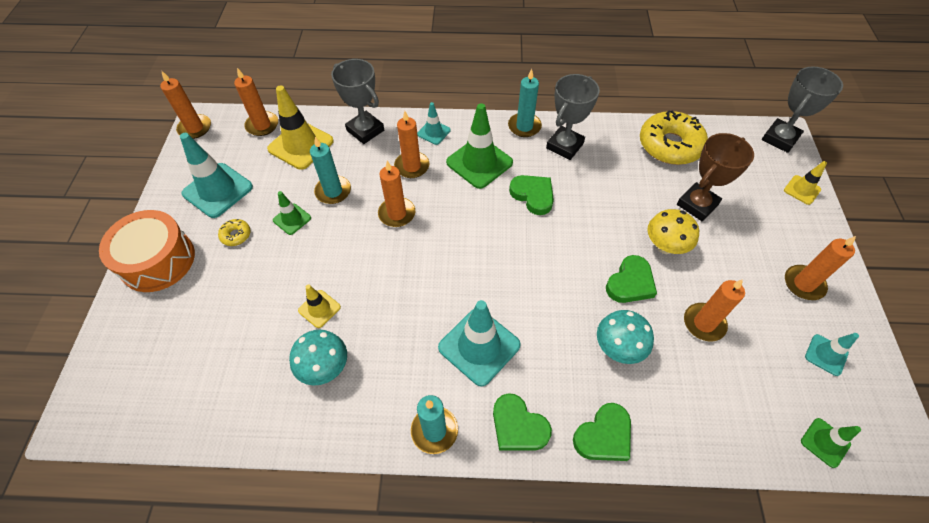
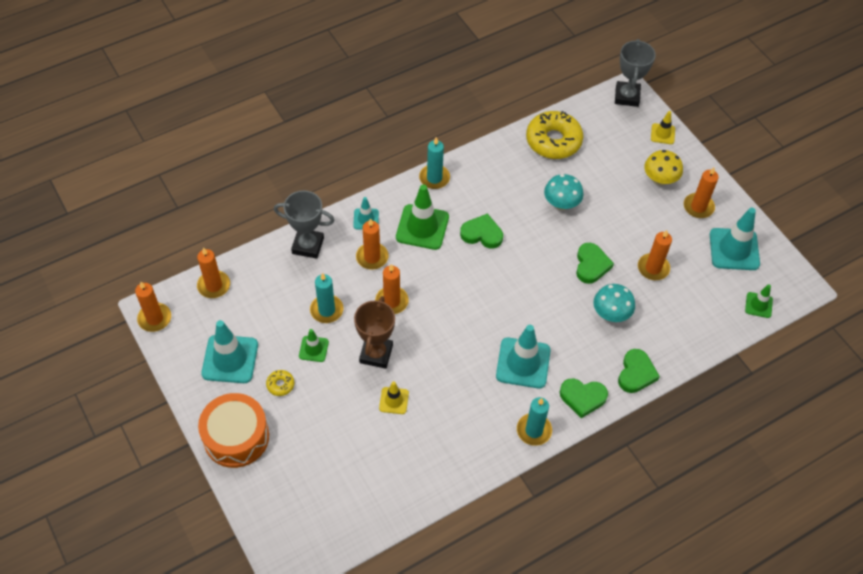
camera: 35 degrees left, 0 degrees up
yellow traffic cone [267,85,334,170] -> none
turquoise mushroom [289,330,347,385] -> turquoise mushroom moved to [544,174,583,210]
grey trophy [546,74,600,160] -> none
yellow mushroom [647,209,699,254] -> yellow mushroom moved to [644,150,683,186]
brown trophy [677,133,754,221] -> brown trophy moved to [354,296,395,369]
turquoise traffic cone [805,333,859,376] -> turquoise traffic cone [710,208,760,270], size x1.88

